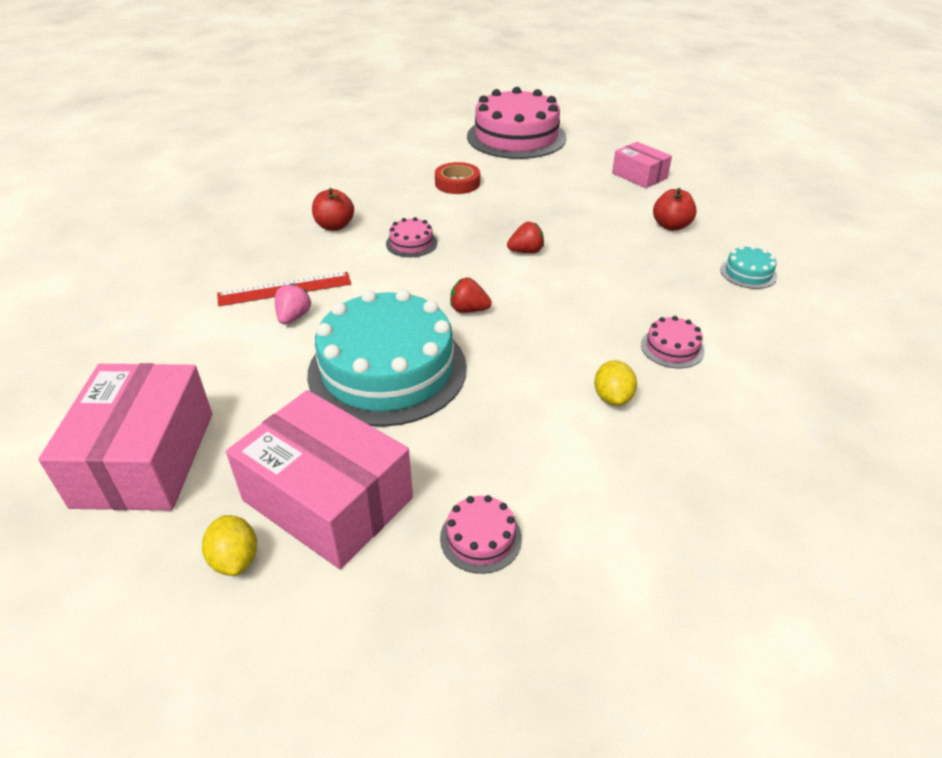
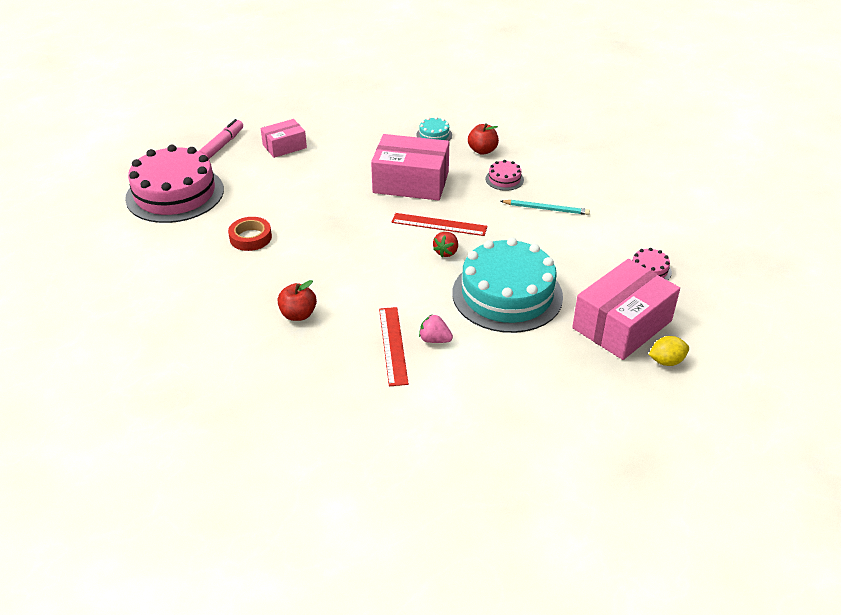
camera: 80 degrees left, 0 degrees up
pink box [38,363,212,510] -> pink box moved to [371,134,449,200]
pink cake [386,217,437,257] -> none
red strawberry [507,222,544,253] -> none
yellow lemon [594,360,637,406] -> turquoise pencil [501,200,590,215]
red apple [653,188,697,231] -> red apple moved to [468,123,499,155]
none -> pink marker [199,119,243,159]
none -> red ruler [392,213,488,236]

